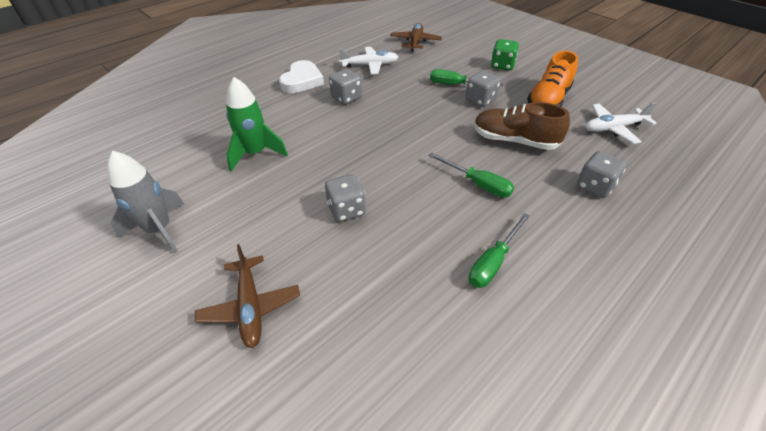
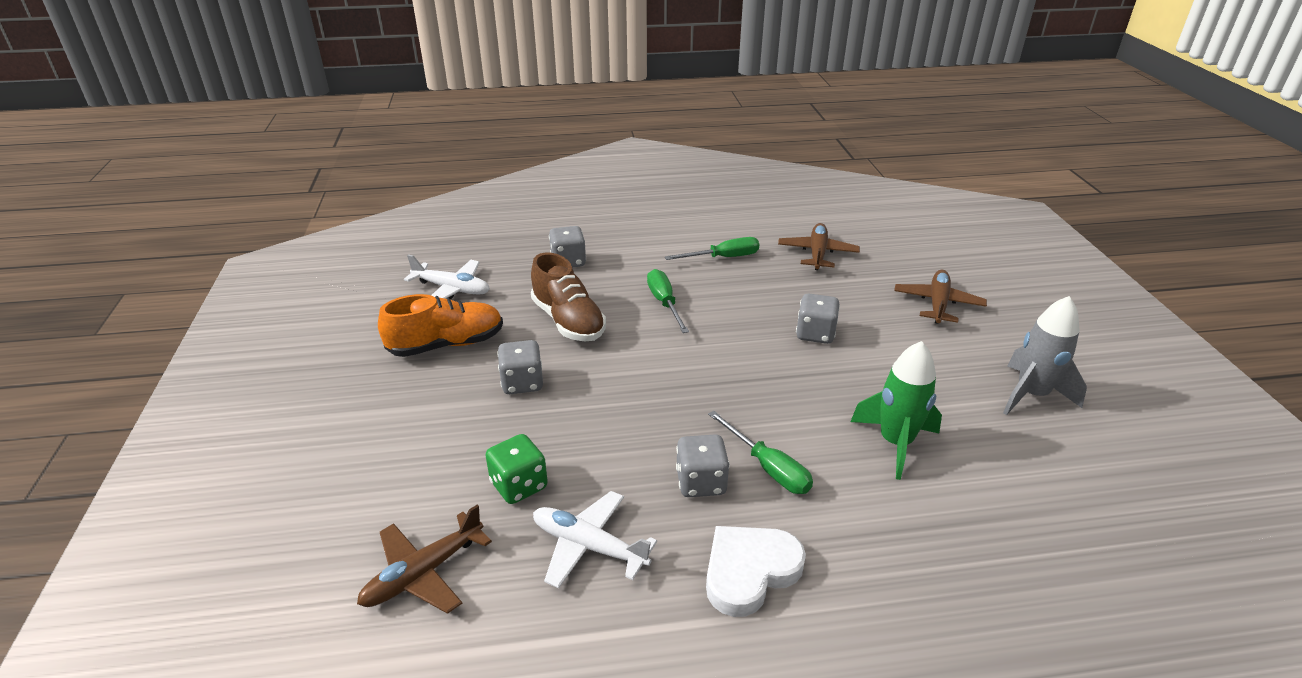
camera: 145 degrees left, 10 degrees down
green screwdriver [430,69,503,86] -> green screwdriver moved to [708,411,813,494]
green dice [491,39,519,71] -> green dice moved to [485,434,548,504]
none -> brown plane [778,223,860,270]

